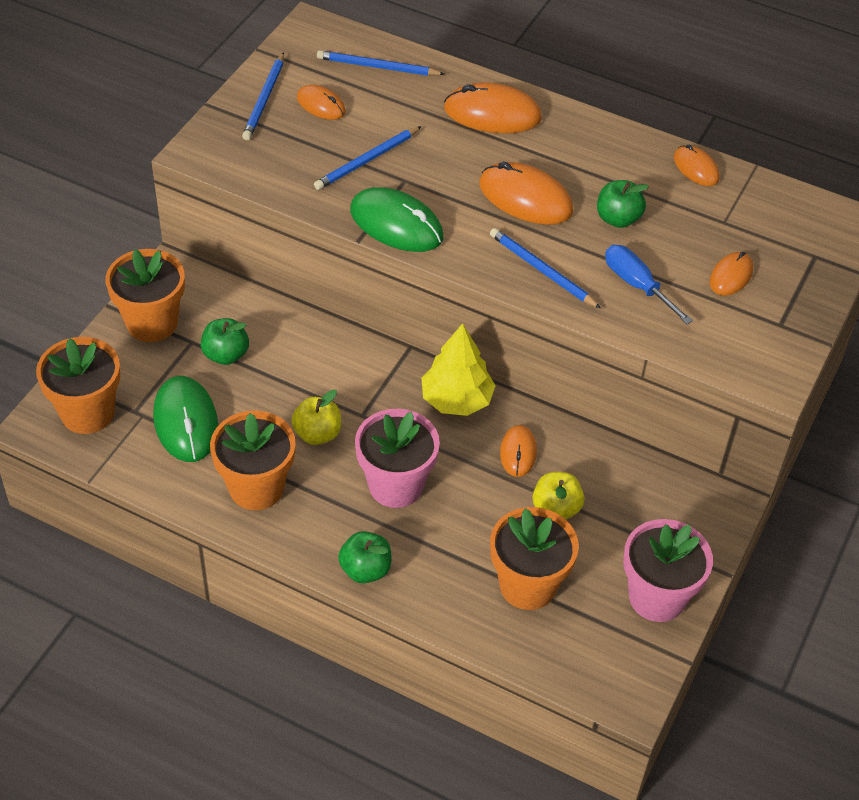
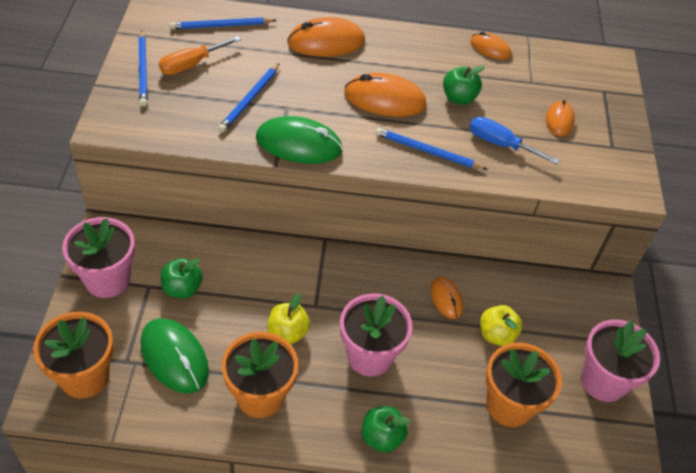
camera: 25 degrees left, 0 degrees up
orange flower pot [106,249,185,342] -> pink flower pot [62,217,135,298]
orange mouse [297,85,346,120] -> orange screwdriver [159,36,241,75]
yellow tree [421,323,496,416] -> none

